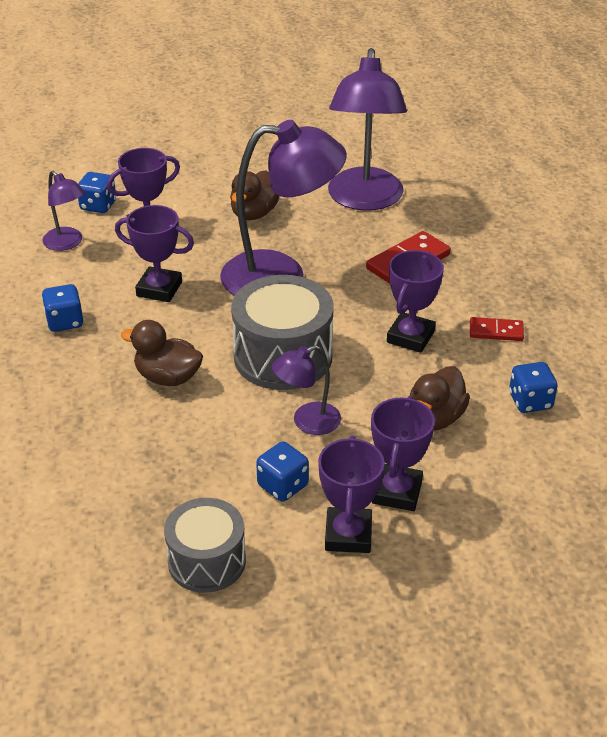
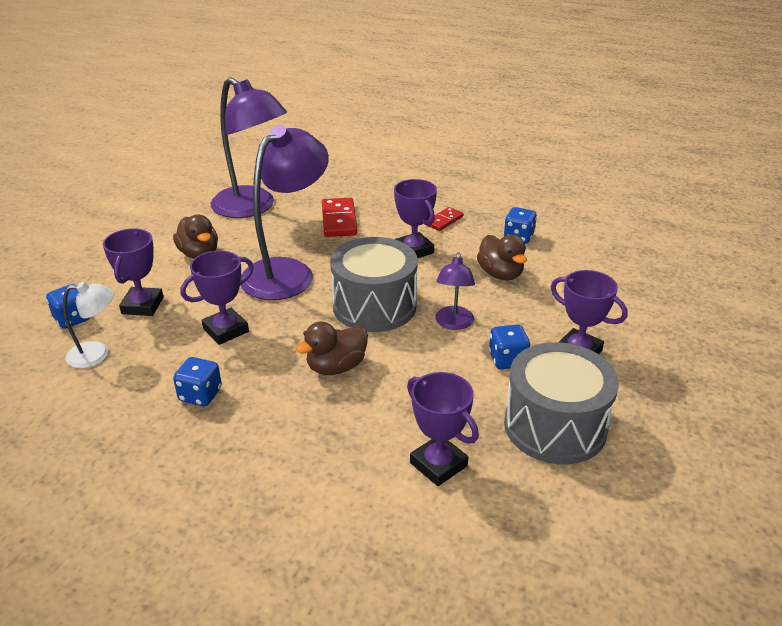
camera: 55 degrees left, 5 degrees down
purple lamp [42,171,85,251] -> white lamp [63,282,115,368]
grey drum [164,498,246,593] -> grey drum [504,342,619,464], size x1.52
purple trophy [371,396,435,511] -> purple trophy moved to [407,372,479,486]

